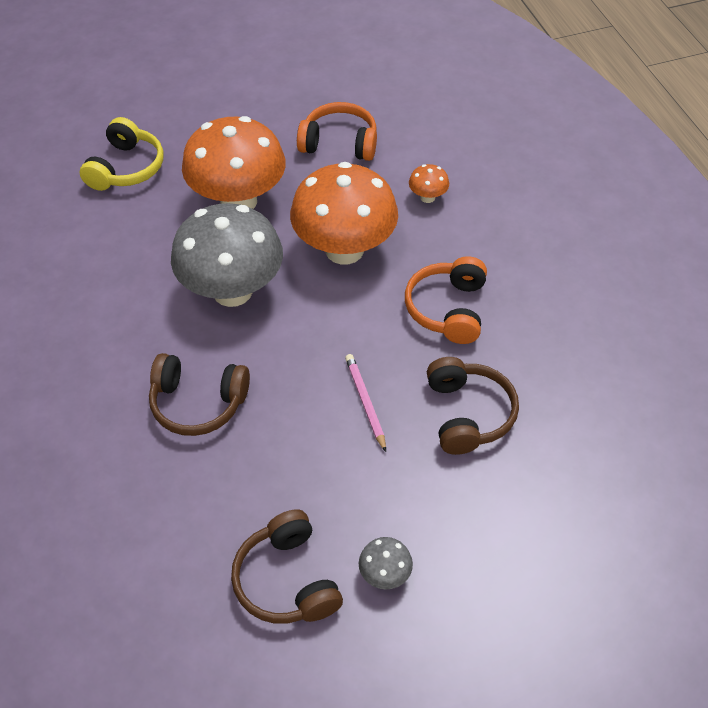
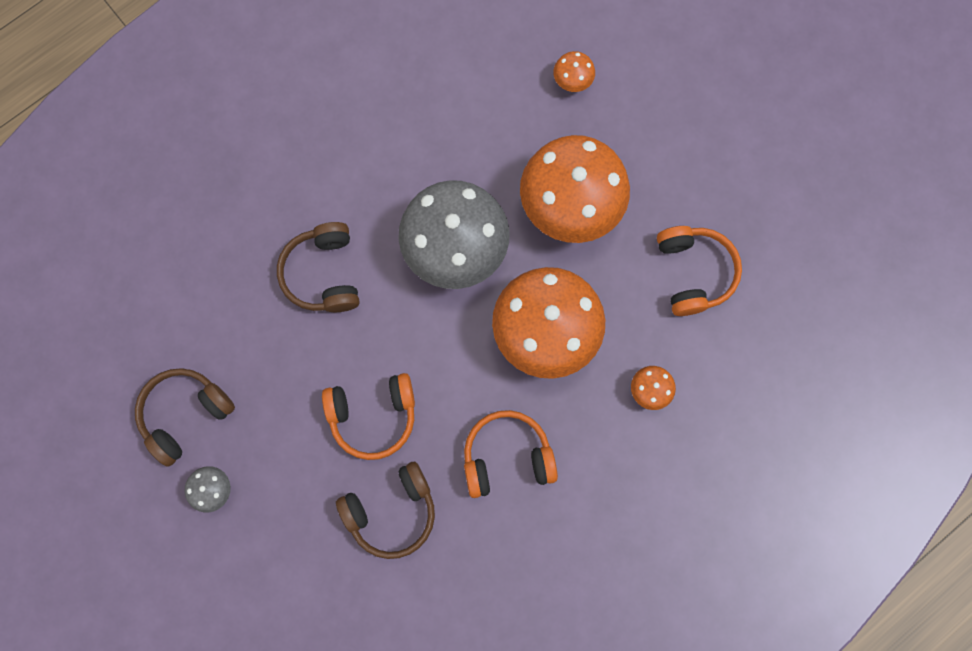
camera: 70 degrees right, 25 degrees up
yellow headphones [80,117,163,191] -> orange mushroom [553,51,595,92]
pink pencil [345,354,386,452] -> orange headphones [322,373,415,460]

